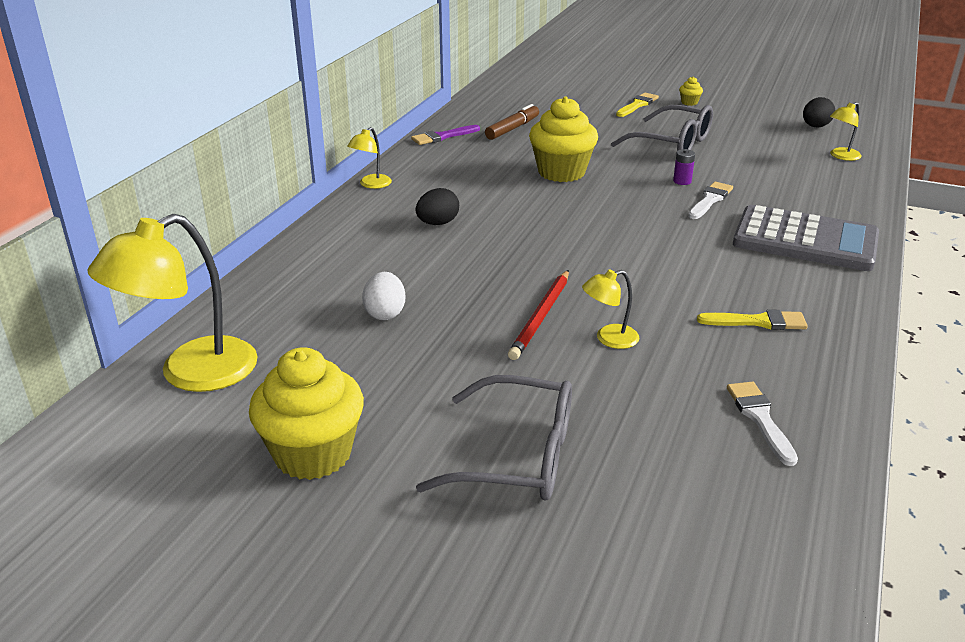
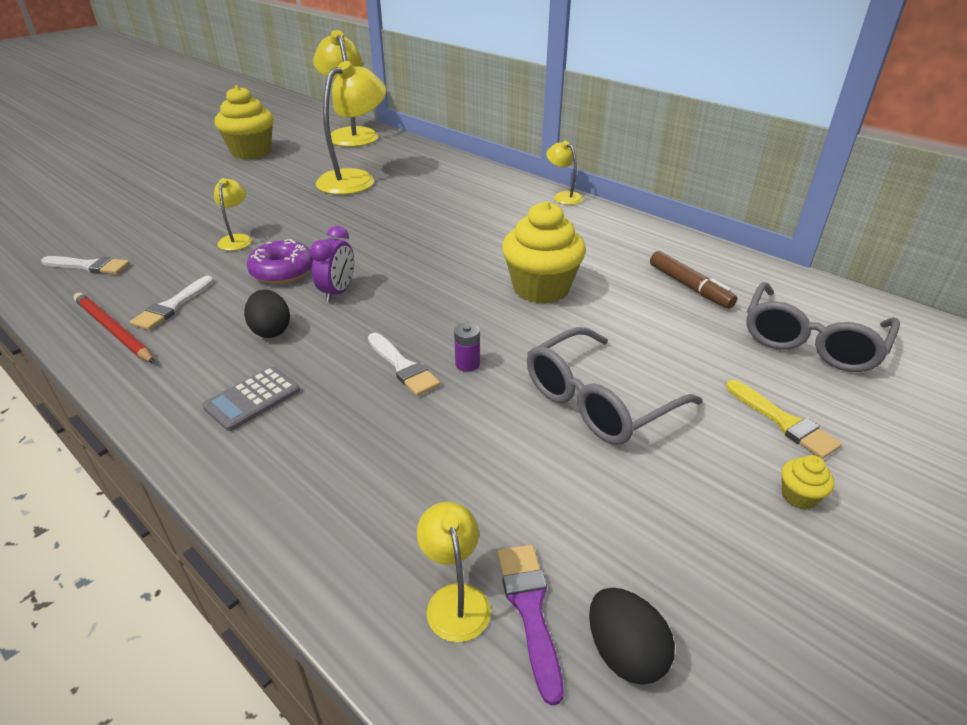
camera: 110 degrees right, 5 degrees up
white egg [362,272,405,320] -> yellow lamp [316,61,386,195]
purple brush [411,125,480,145] -> purple brush moved to [497,545,564,706]
black egg [416,188,459,225] -> black egg moved to [244,289,290,338]
grey glasses [416,375,572,501] -> grey glasses moved to [746,282,900,372]
red pencil [508,270,569,360] -> red pencil moved to [74,293,155,363]
yellow brush [697,309,808,330] -> white brush [130,276,214,330]
grey calculator [733,205,879,271] -> grey calculator [202,367,300,431], size x0.48
none -> purple donut [247,239,313,284]
none -> purple clock [310,226,354,302]

